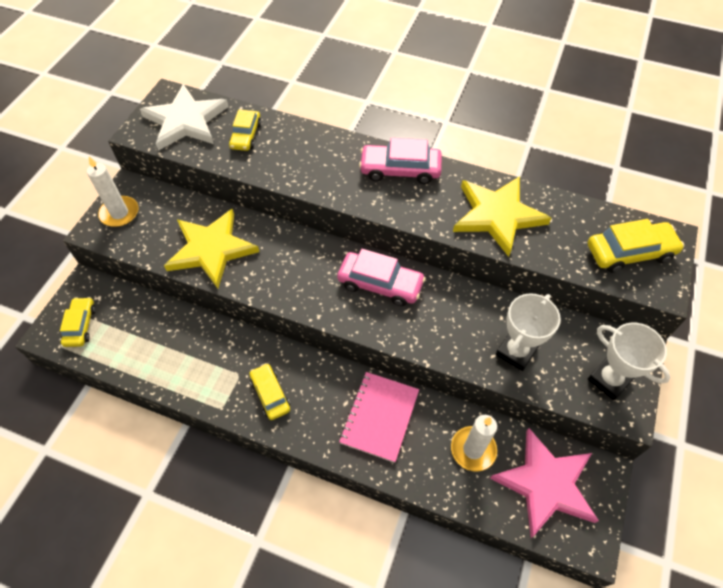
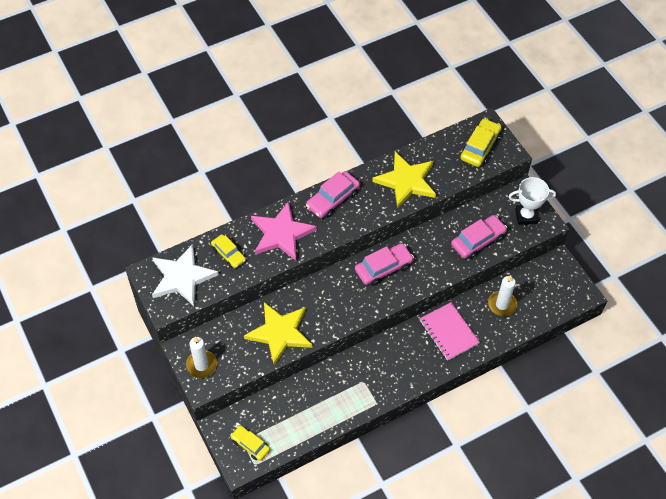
camera: 50 degrees left, 0 degrees up
yellow car [249,363,290,420] -> none
pink star [490,428,599,538] -> pink star moved to [251,201,317,261]
white trophy [495,293,561,371] -> pink car [451,215,507,259]

